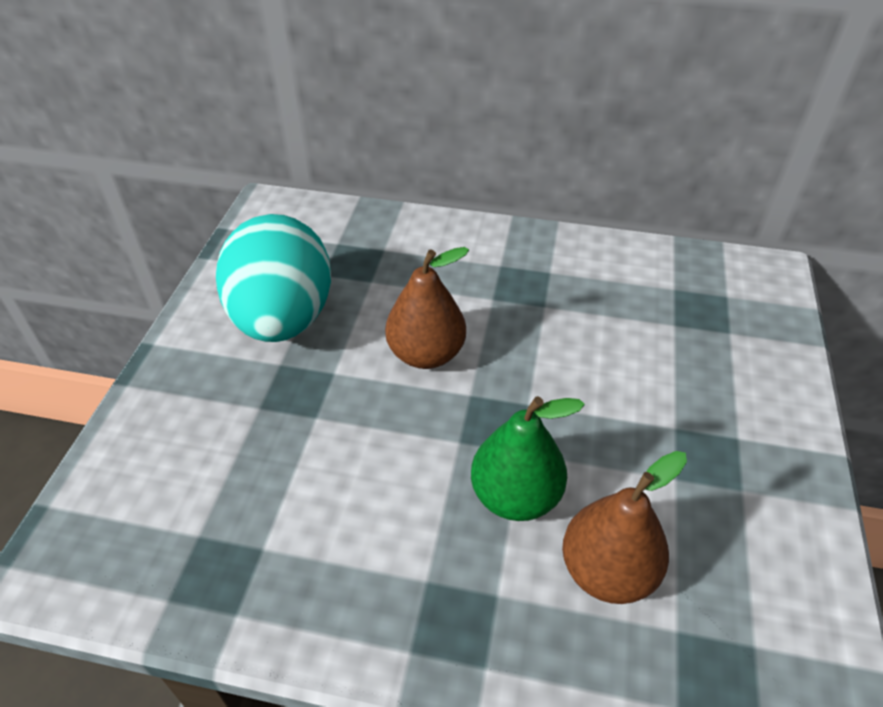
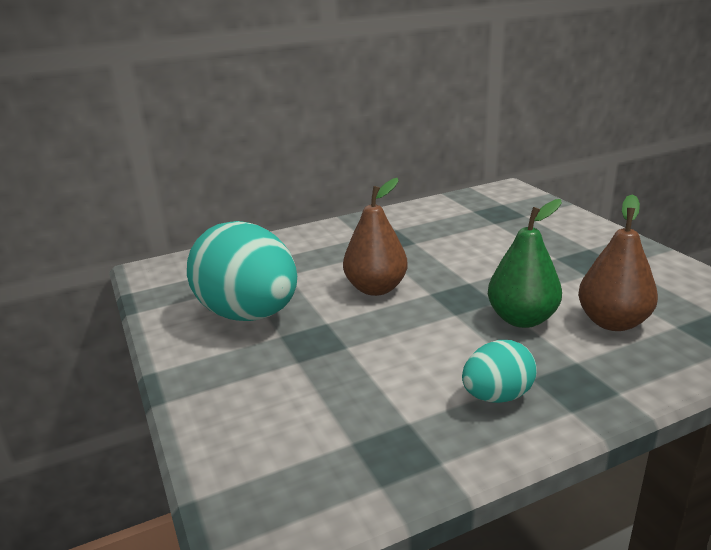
camera: 35 degrees left, 20 degrees down
none -> turquoise egg [462,340,537,403]

